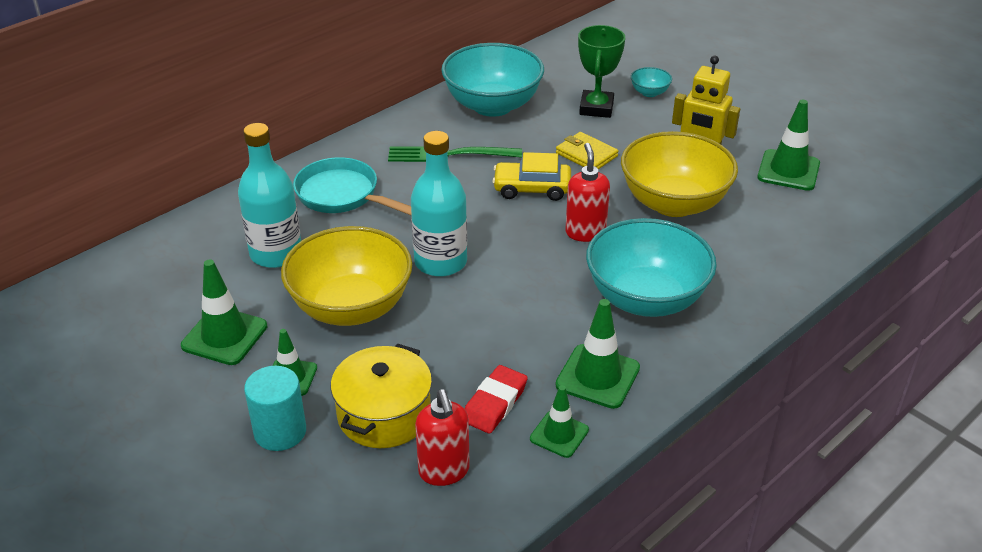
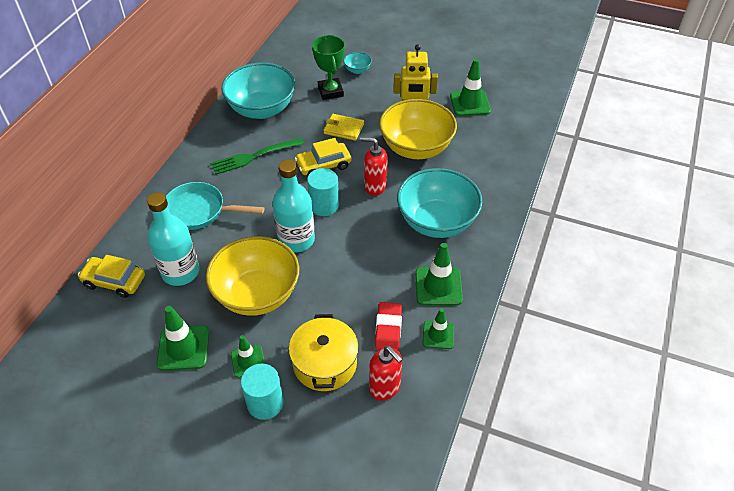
camera: 25 degrees left, 10 degrees up
red soap dispenser [566,143,610,242] -> red soap dispenser turned 45 degrees counterclockwise [360,137,388,196]
none -> yellow car [78,255,145,298]
none -> turquoise cylinder [307,168,339,216]

